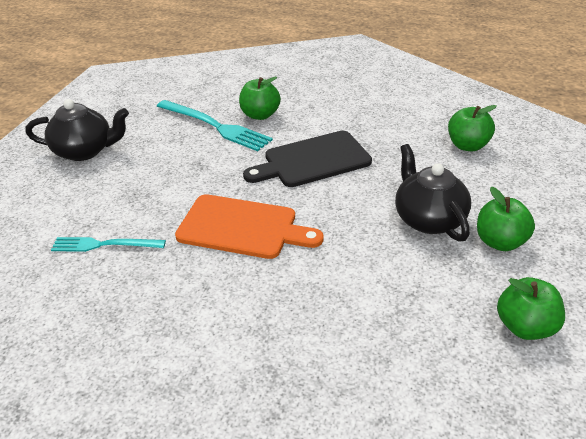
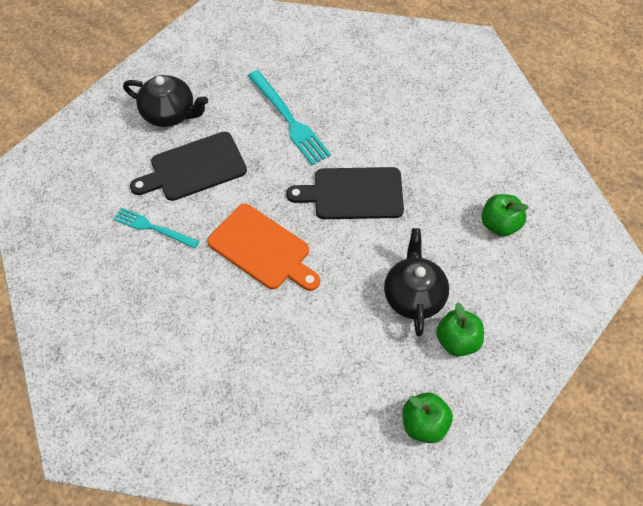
camera: 20 degrees right, 20 degrees up
green apple [239,76,281,120] -> none
none -> black cutting board [130,132,247,201]

